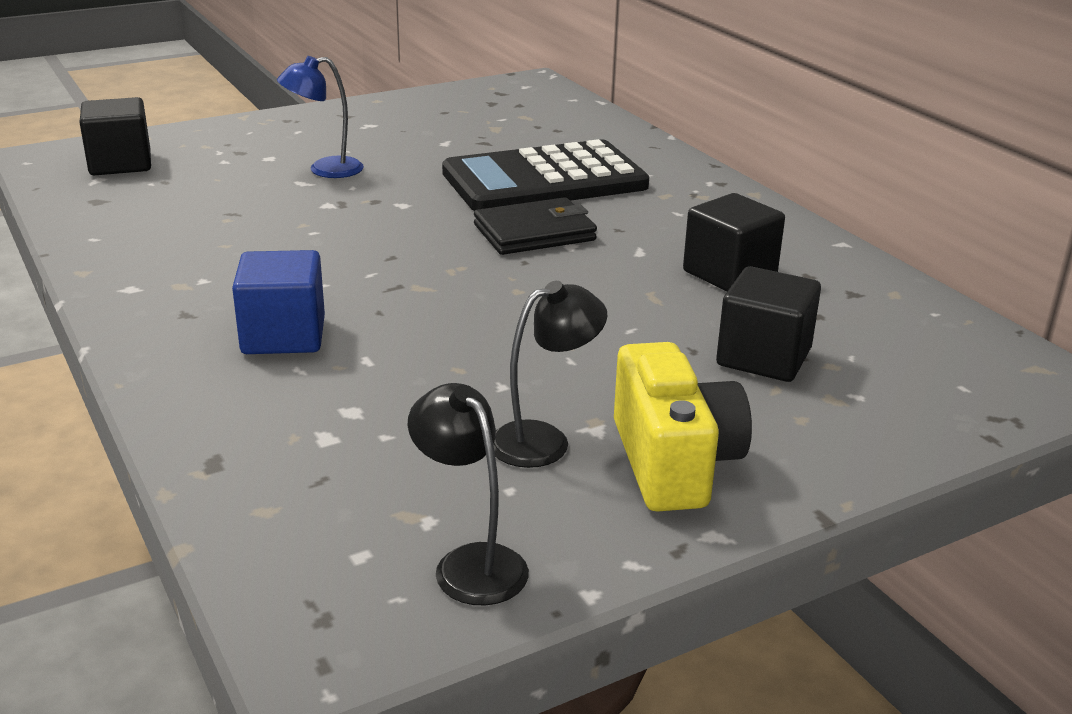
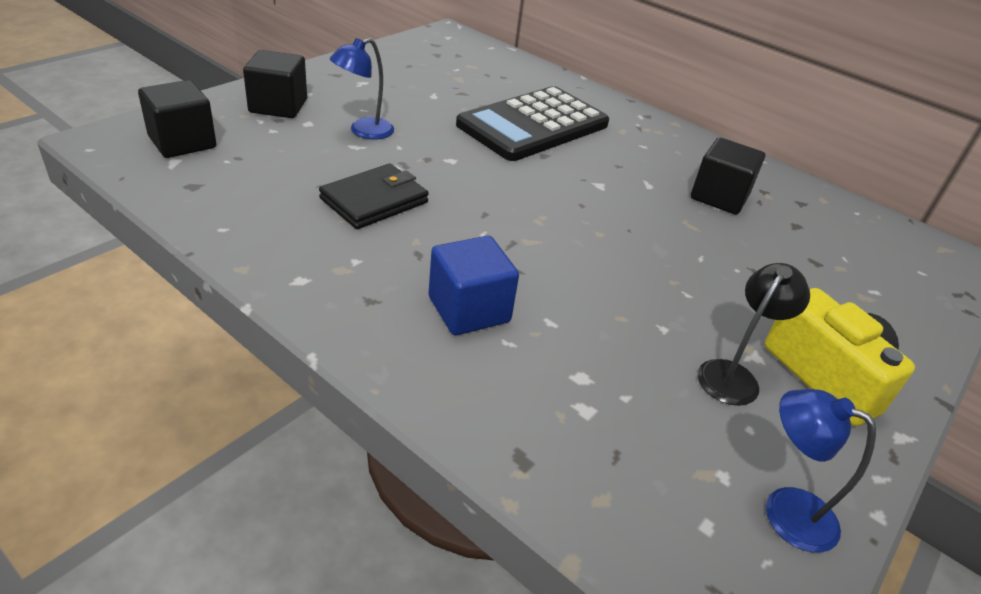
camera: 25 degrees left, 10 degrees up
black lamp [408,383,529,605] -> blue lamp [766,389,876,553]
black wallet [474,197,597,255] -> black wallet moved to [319,163,429,229]
black cube [716,266,821,382] -> black cube moved to [243,50,307,118]

